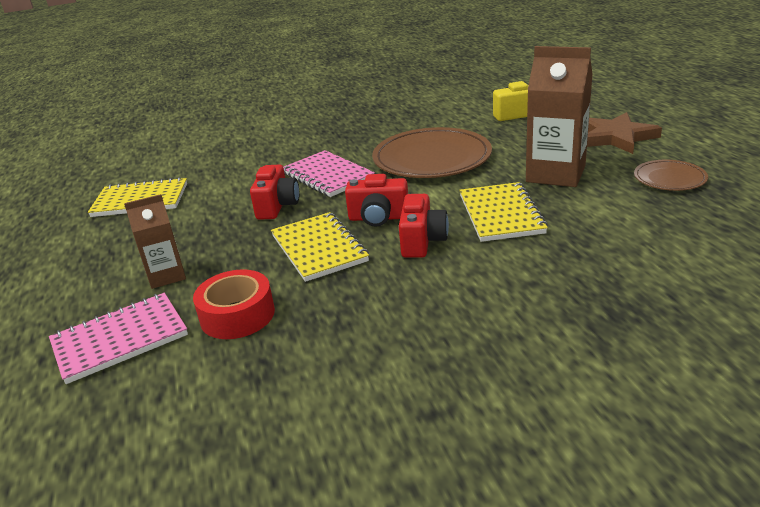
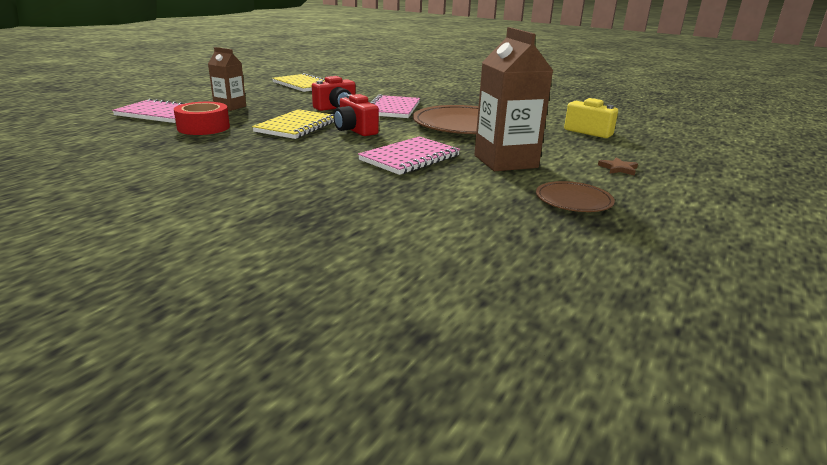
camera: 45 degrees right, 5 degrees down
red camera [399,194,449,258] -> none
yellow notebook [459,182,548,242] -> pink notebook [358,136,460,175]
brown star [587,112,662,154] -> brown star [598,157,638,176], size x0.45

